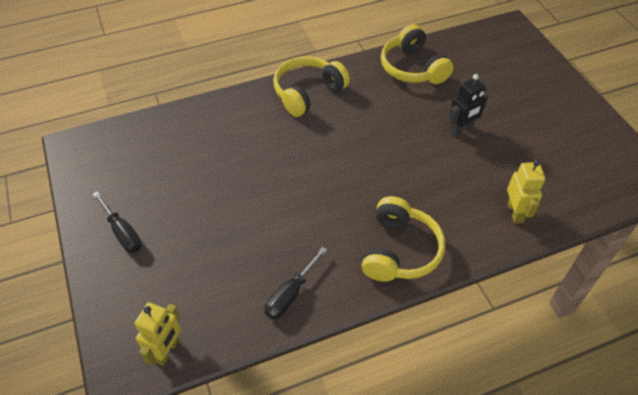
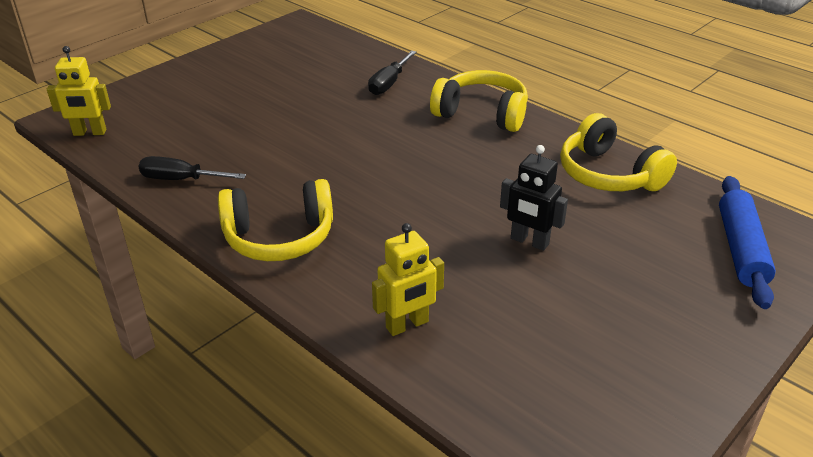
camera: 65 degrees right, 15 degrees down
black screwdriver [93,191,142,253] -> black screwdriver moved to [368,51,417,95]
yellow headphones [381,25,453,84] -> yellow headphones turned 75 degrees counterclockwise [560,113,677,191]
none -> blue rolling pin [719,176,776,309]

